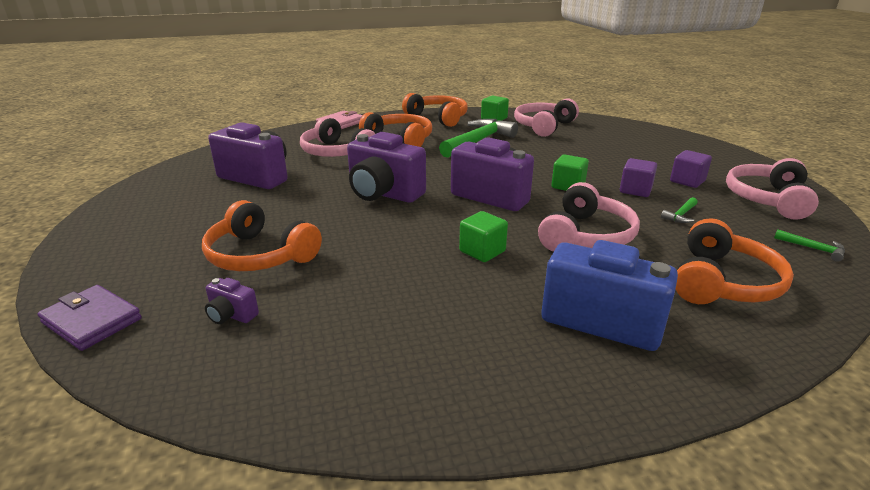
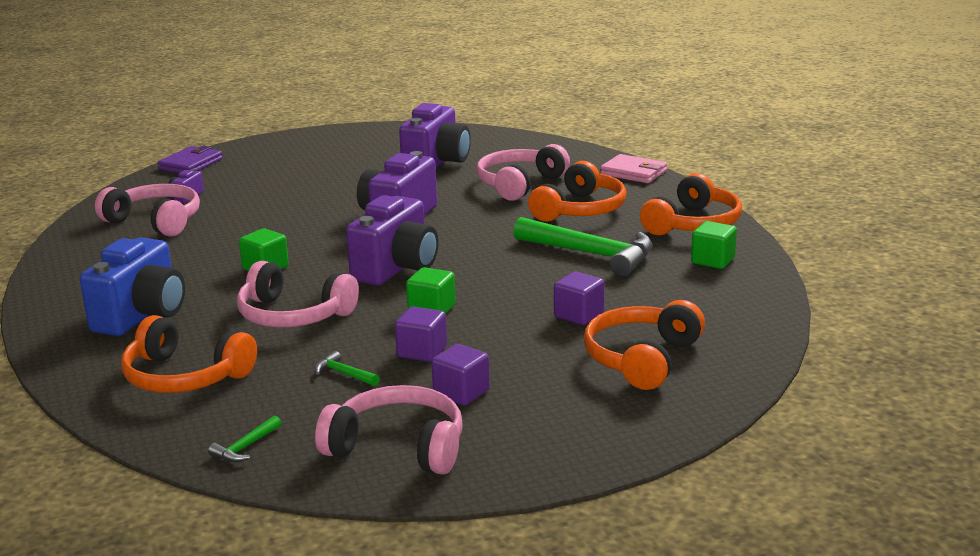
camera: 85 degrees right, 5 degrees down
orange headphones [202,200,322,271] -> orange headphones moved to [584,300,705,390]
pink headphones [514,99,579,137] -> pink headphones moved to [95,184,200,237]
none -> purple cube [554,271,604,325]

